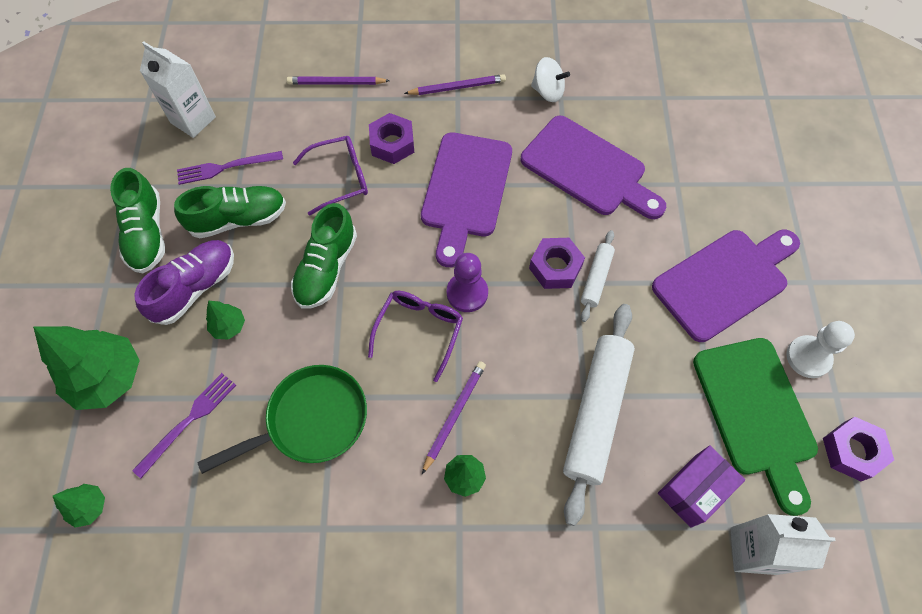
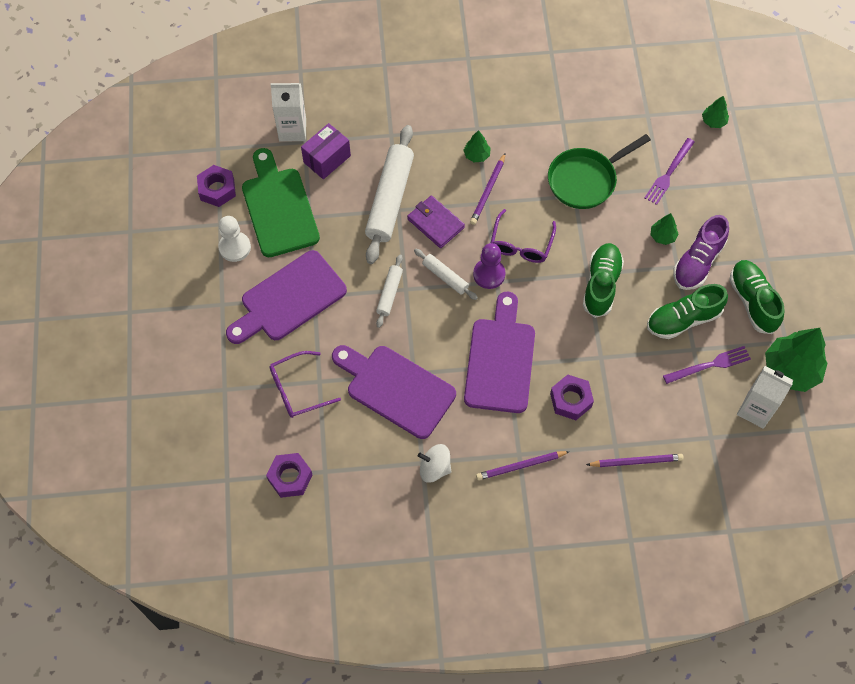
camera: 175 degrees right, 0 degrees up
green tree [33,326,140,410] -> green tree moved to [765,328,828,392]
purple glasses [293,136,368,216] -> purple glasses moved to [270,351,341,418]
purple nut [529,238,585,289] -> purple nut moved to [266,453,313,498]
none -> purple wallet [407,195,465,248]
none -> white rolling pin [414,249,478,300]

